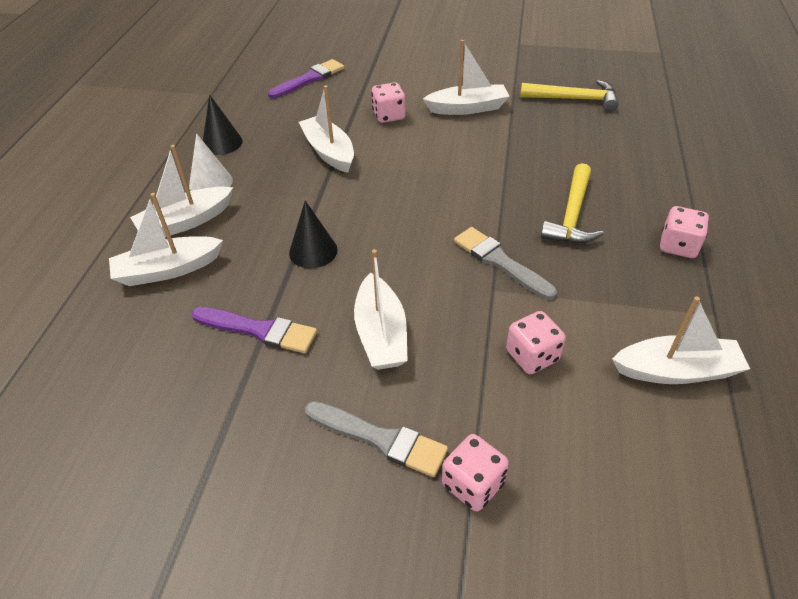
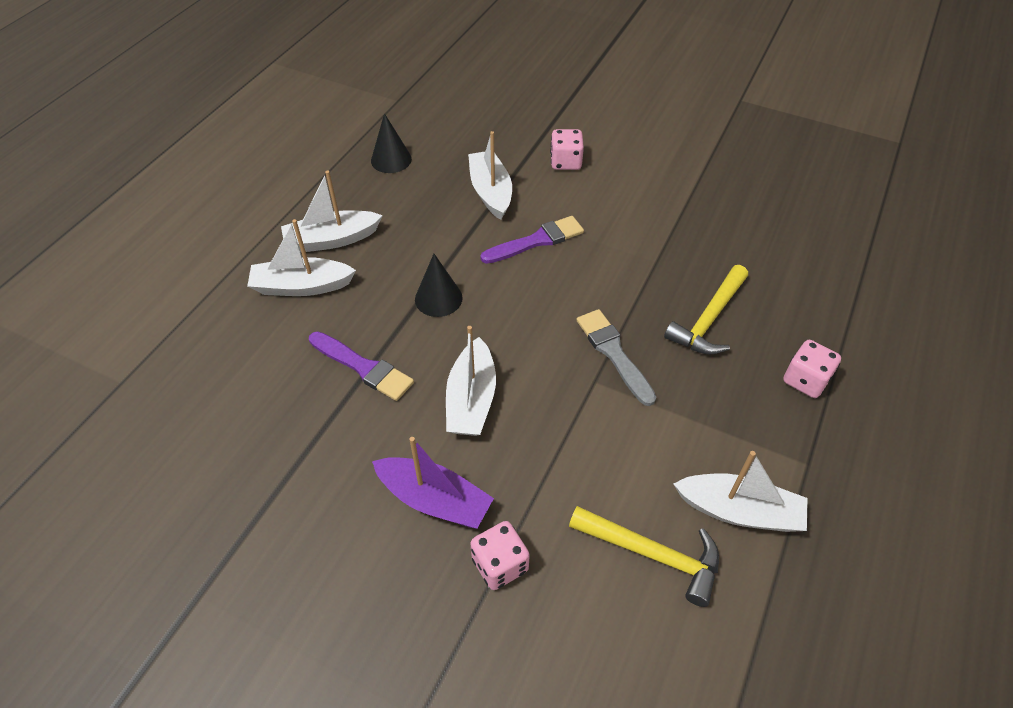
camera: 15 degrees right, 5 degrees up
white cone [189,133,233,191] -> none
purple brush [268,59,344,98] -> purple brush moved to [480,216,584,264]
grey brush [305,401,448,477] -> purple boat [372,437,494,529]
white boat [423,40,510,115] -> none
pink dice [506,311,566,374] -> none
yellow hammer [520,80,618,112] -> yellow hammer moved to [569,506,719,607]

